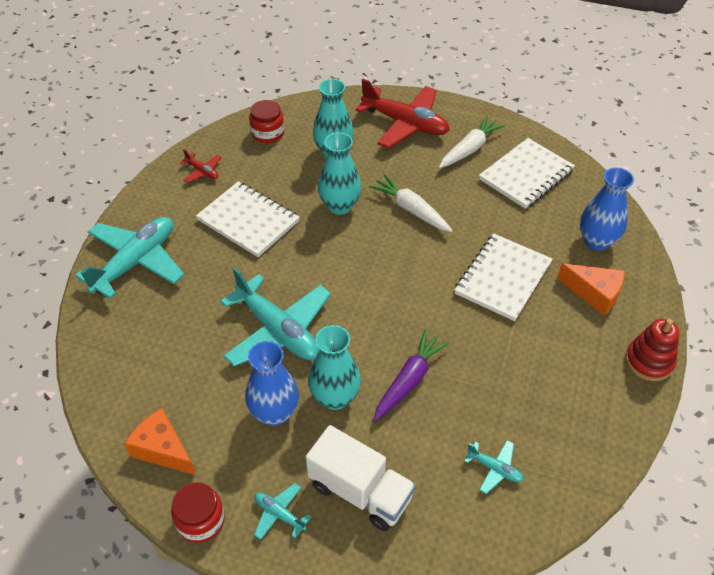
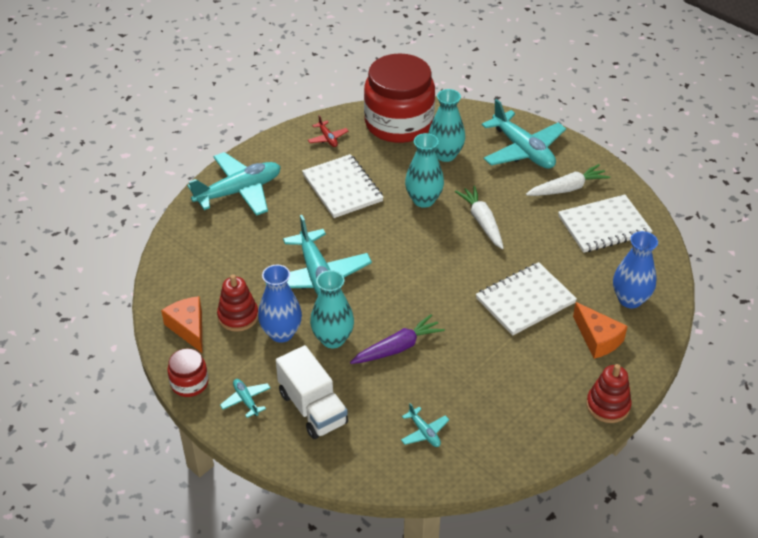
camera: 25 degrees right, 5 degrees down
red jar [249,100,284,143] -> red jar [364,53,435,143], size x2.27
red plane [355,79,450,148] -> turquoise plane [482,99,566,169]
none -> red stacking toy [217,274,258,332]

